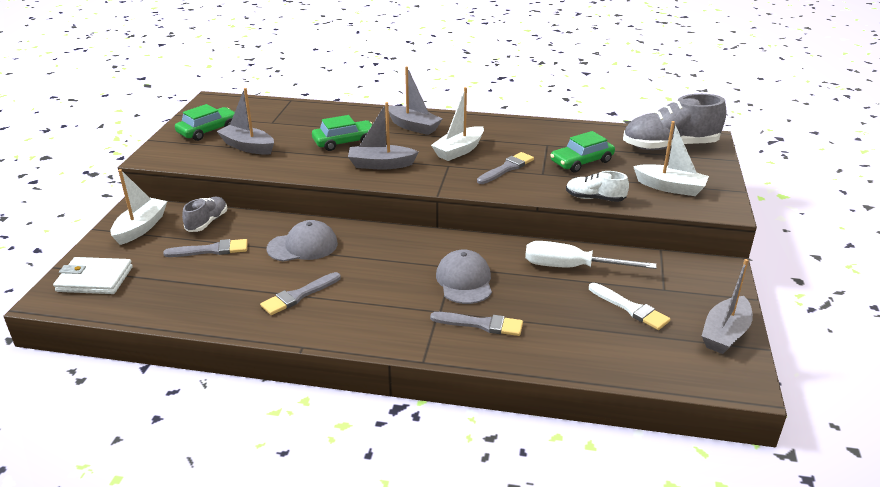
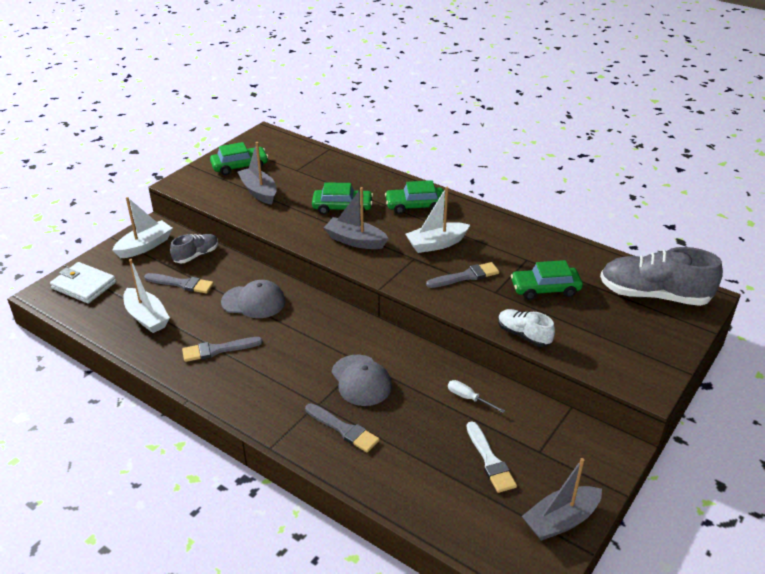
camera: 25 degrees right, 5 degrees up
grey boat [388,66,442,135] -> green car [385,180,445,214]
grey cap [436,249,492,304] -> grey cap turned 135 degrees clockwise [332,355,392,406]
white screwdriver [525,241,656,269] -> white screwdriver [448,380,505,413], size x0.50
white boat [633,121,709,196] -> white boat moved to [123,259,170,333]

